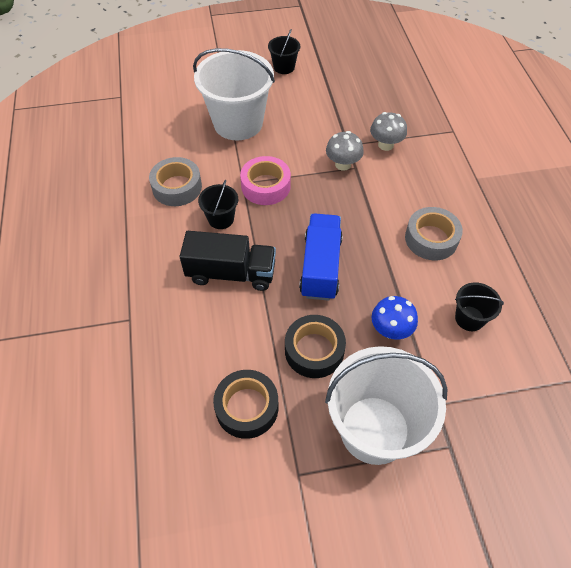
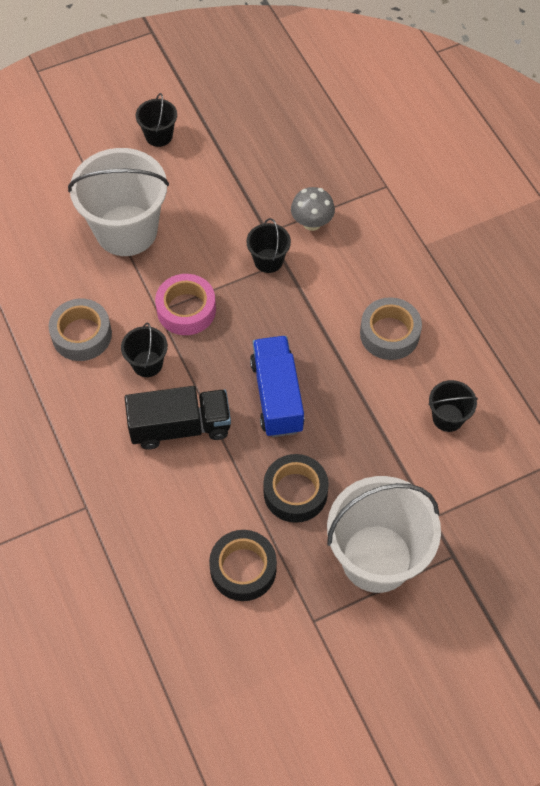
camera: 15 degrees left, 5 degrees up
grey mushroom [326,131,364,171] -> black bucket [246,218,291,273]
blue mushroom [372,296,418,339] -> none

